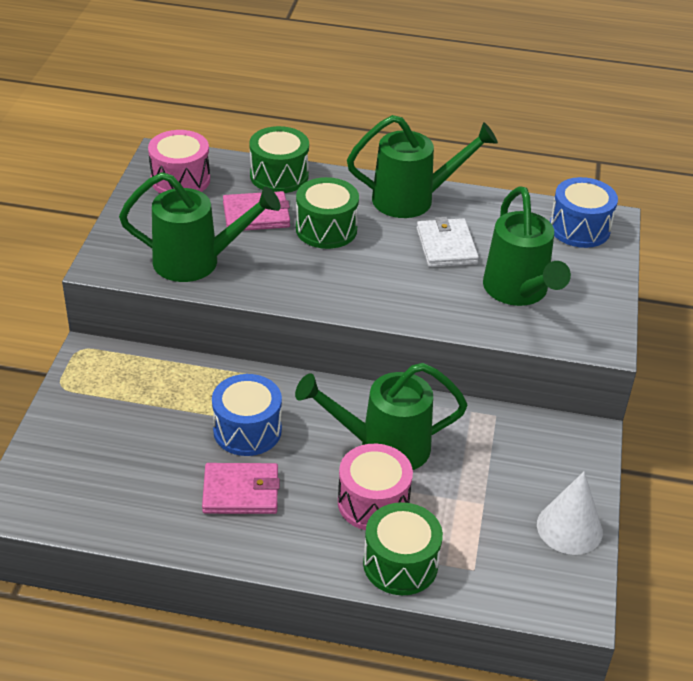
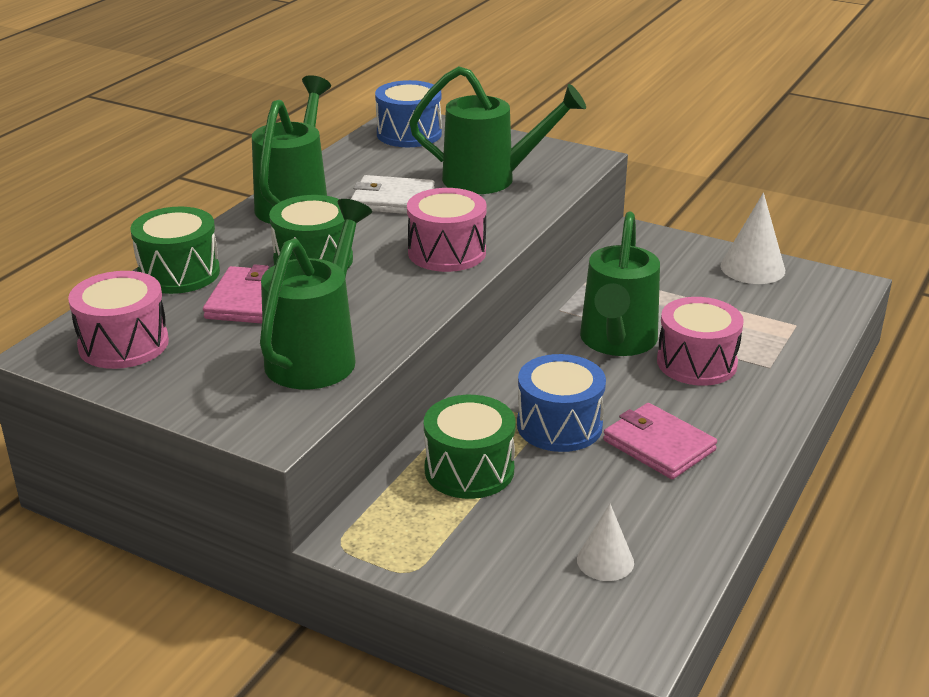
camera: 70 degrees left, 10 degrees down
pink wallet [202,463,280,514] -> pink wallet turned 60 degrees counterclockwise [603,403,717,479]
green drum [363,502,443,595] -> green drum moved to [424,395,516,499]
none -> pink drum [407,188,486,272]
none -> white cone [577,504,634,581]

